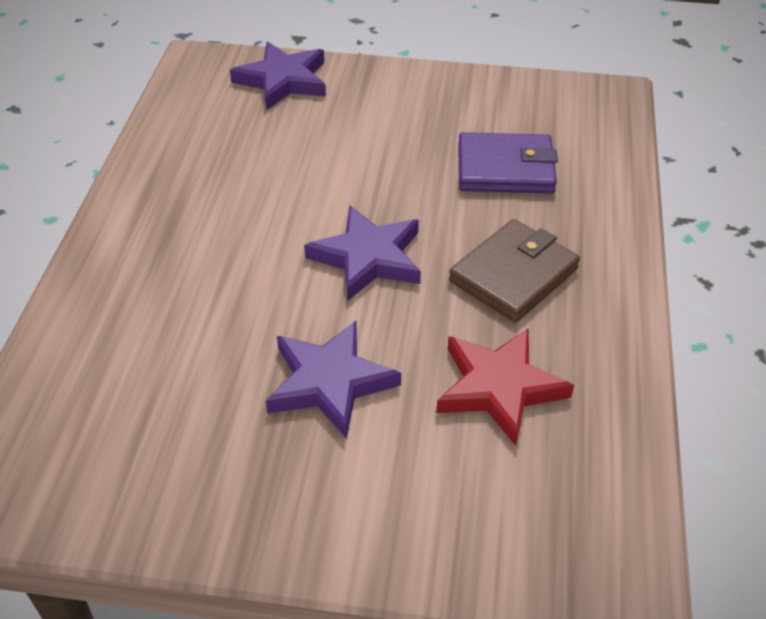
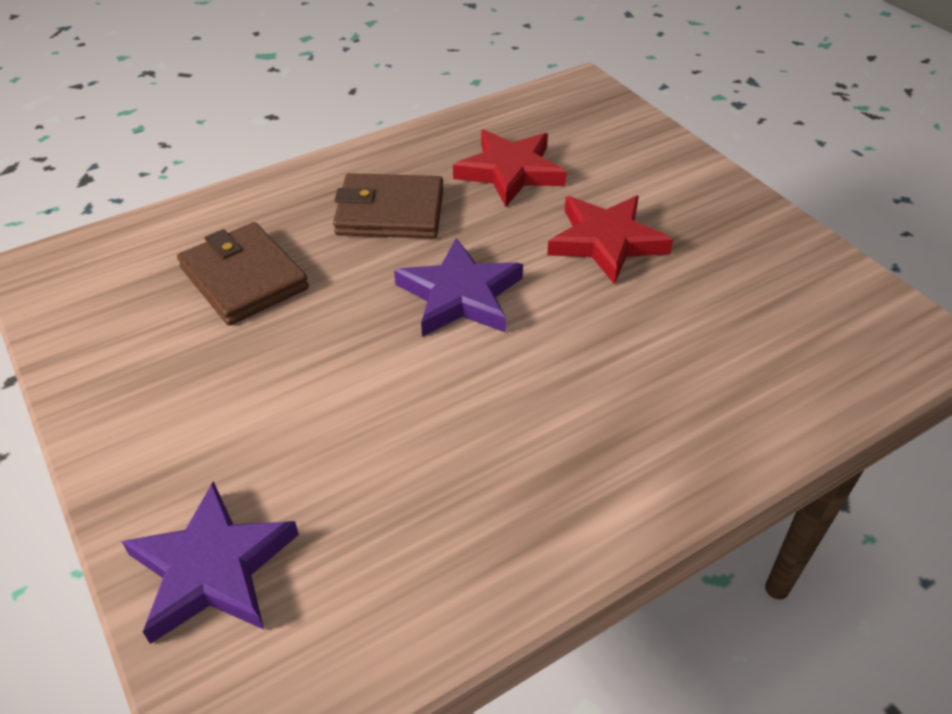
camera: 130 degrees left, 0 degrees up
purple star [266,321,401,439] -> red star [547,196,673,285]
purple wallet [458,132,558,194] -> brown wallet [177,222,309,325]

